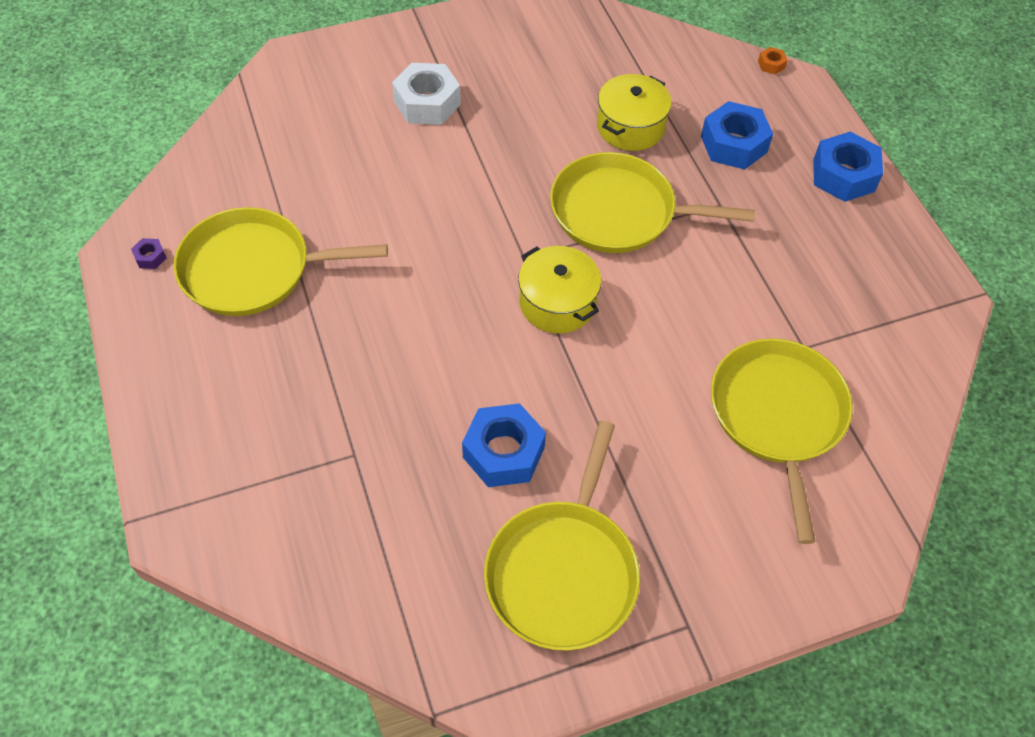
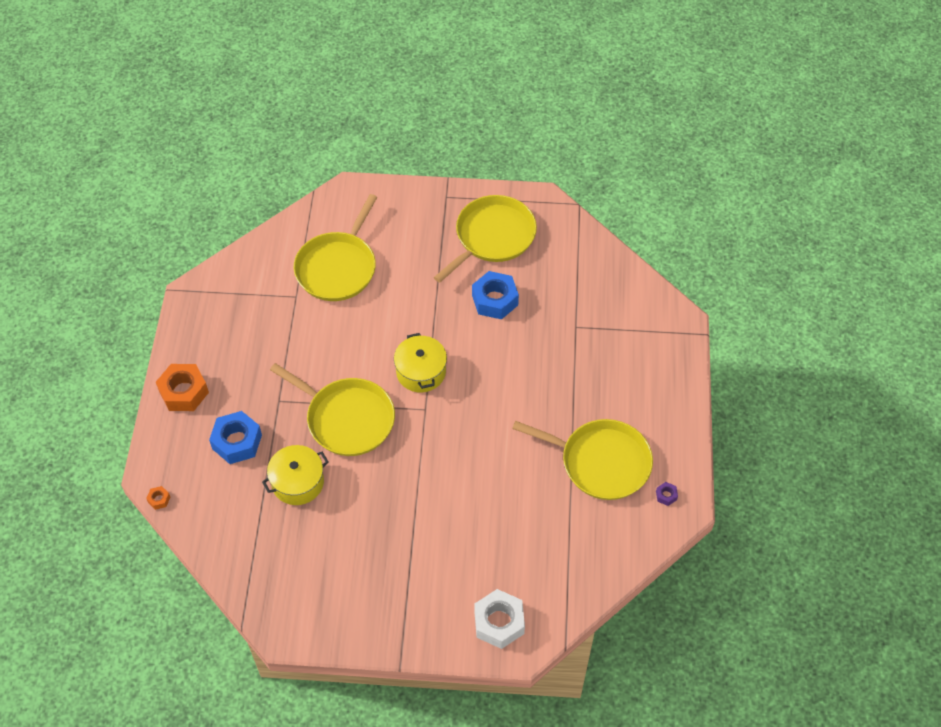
camera: 155 degrees left, 0 degrees up
white nut [392,63,461,125] -> white nut moved to [474,589,525,649]
blue nut [813,132,883,202] -> orange nut [156,364,209,411]

